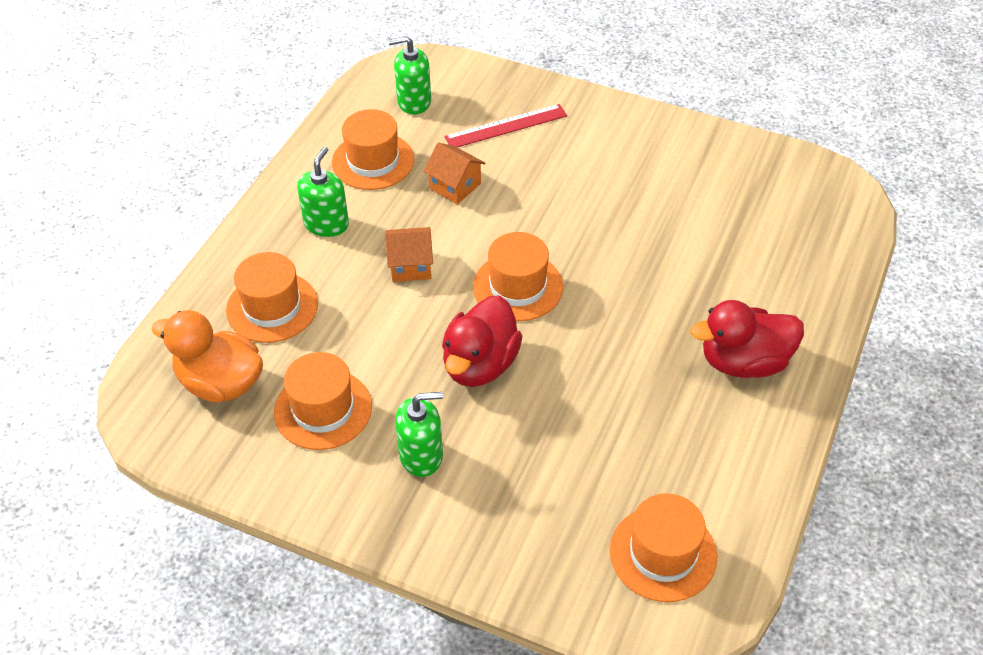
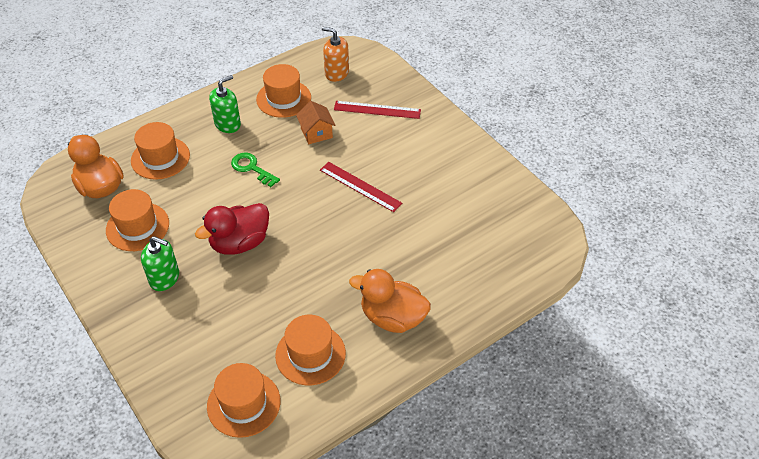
camera: 30 degrees right, 0 degrees up
orange house [385,227,433,282] -> green key [231,152,280,187]
green soap dispenser [389,36,431,115] -> orange soap dispenser [322,27,349,82]
orange hat [473,232,563,321] -> orange hat moved to [275,315,346,385]
red duck [690,300,804,378] -> orange duck [349,269,431,333]
none -> red ruler [320,162,402,212]

